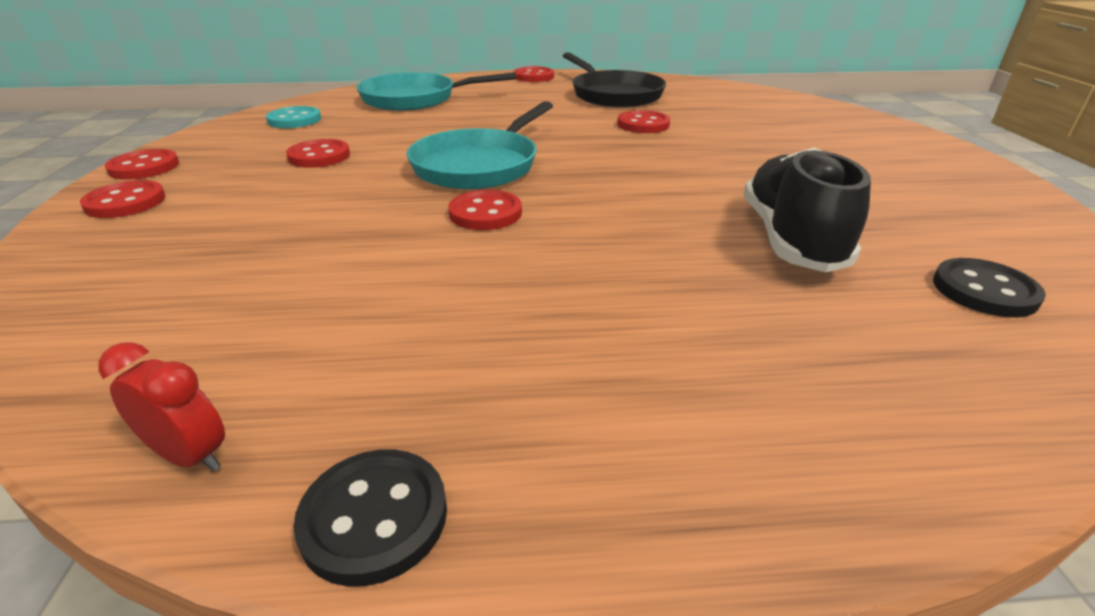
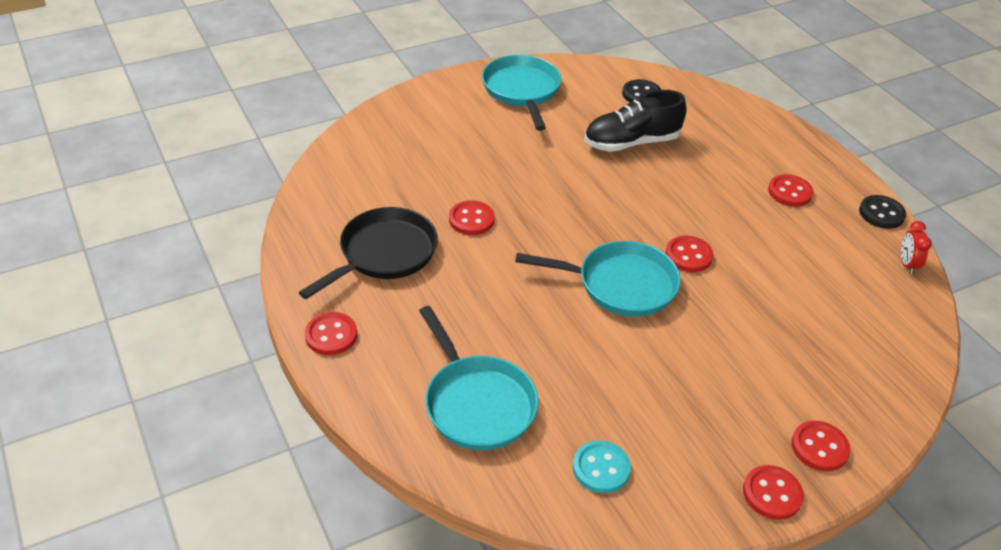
camera: 115 degrees left, 10 degrees up
red button [286,139,350,168] -> red button moved to [768,174,813,207]
none -> turquoise pan [482,55,562,131]

